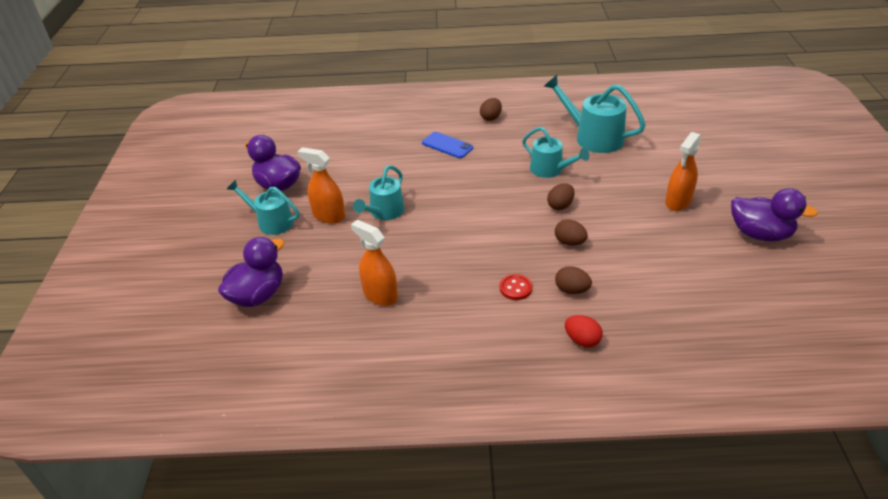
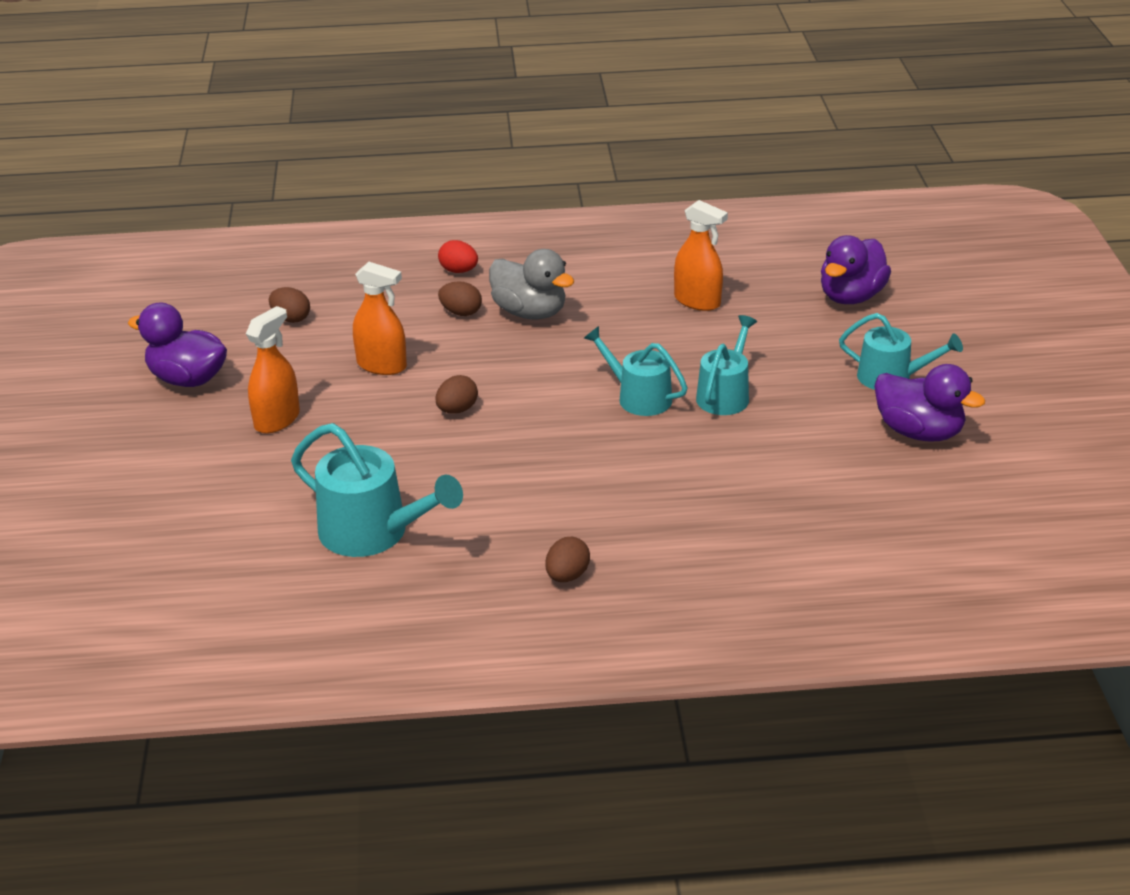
camera: 175 degrees right, 5 degrees down
orange spray bottle [298,147,345,223] -> orange spray bottle moved to [353,262,407,375]
blue phone [422,132,473,158] -> none
red button [500,274,532,300] -> grey duck [489,249,575,319]
turquoise watering can [522,127,589,178] -> turquoise watering can moved to [584,326,688,416]
brown egg [555,219,588,246] -> brown egg moved to [269,287,310,323]

